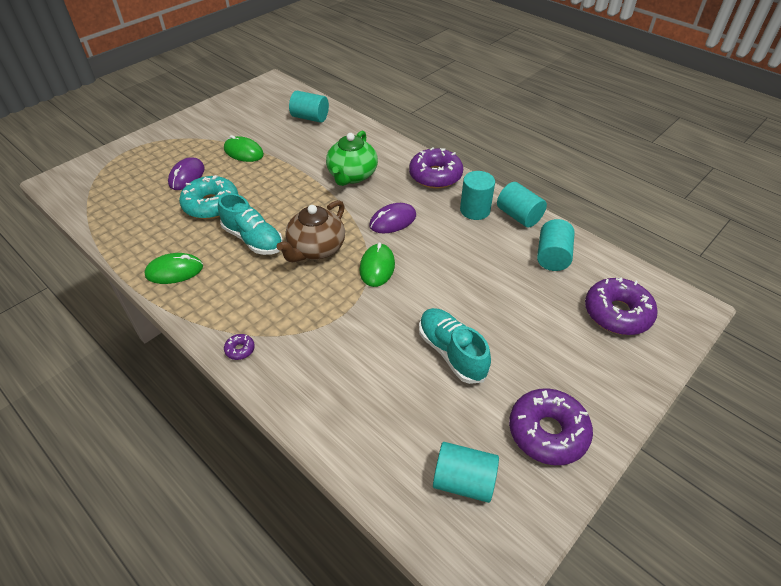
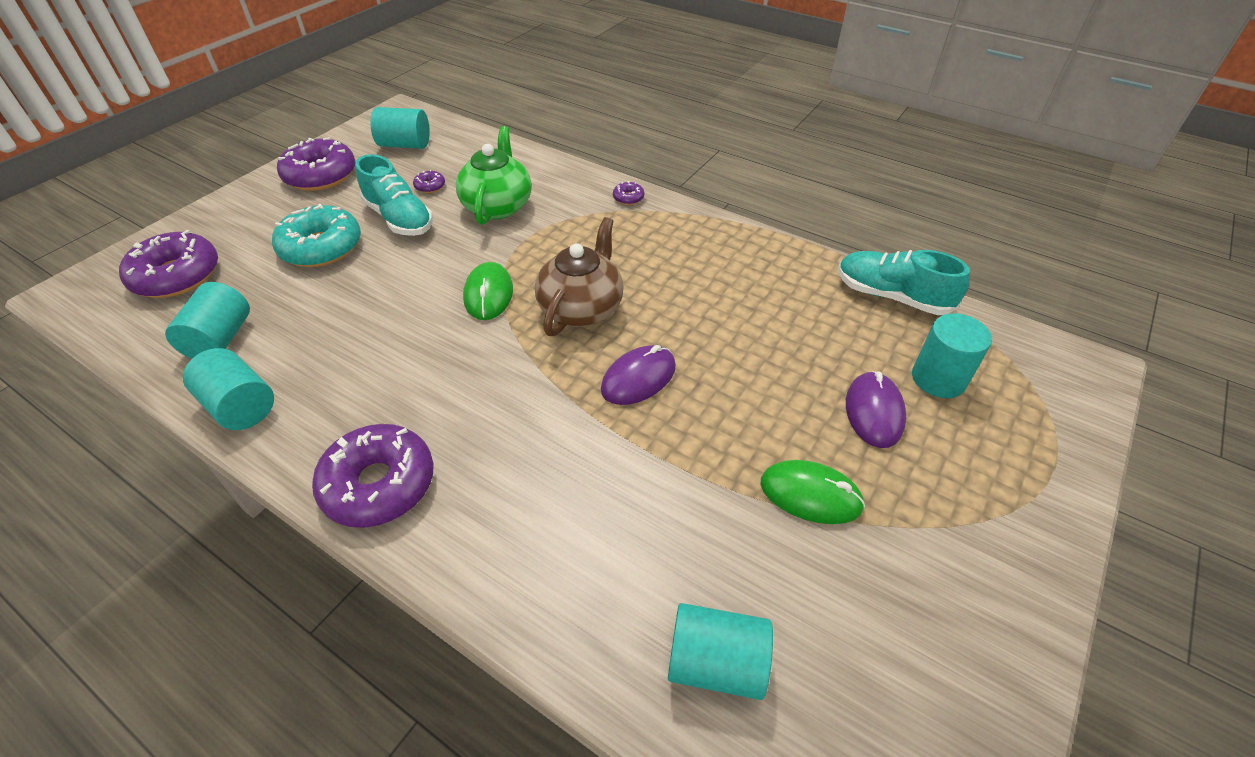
camera: 170 degrees right, 0 degrees up
green mouse [144,253,203,284] -> none
turquoise donut [179,175,239,219] -> turquoise donut moved to [272,204,361,267]
turquoise shoe [218,193,283,255] -> turquoise shoe moved to [838,250,970,315]
green teapot [326,131,378,186] -> green teapot moved to [455,126,532,225]
purple mouse [369,203,416,233] -> purple mouse moved to [601,345,676,405]
turquoise cylinder [460,171,495,220] -> turquoise cylinder moved to [912,313,992,398]
none -> purple donut [413,170,445,193]

